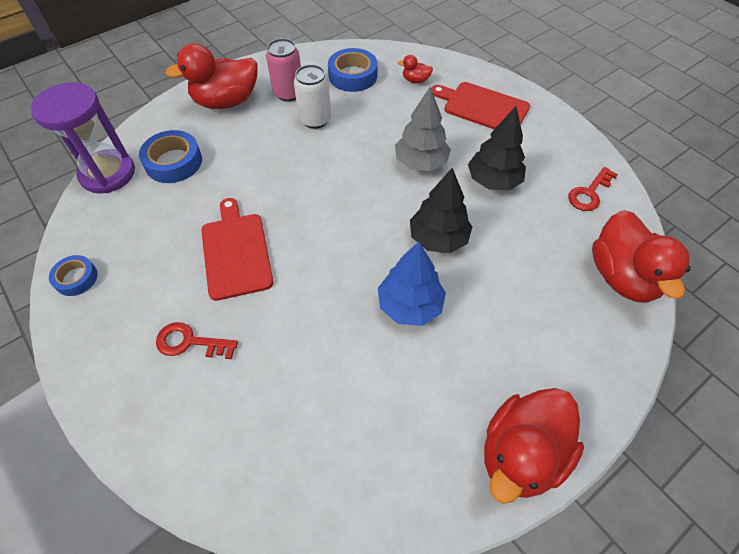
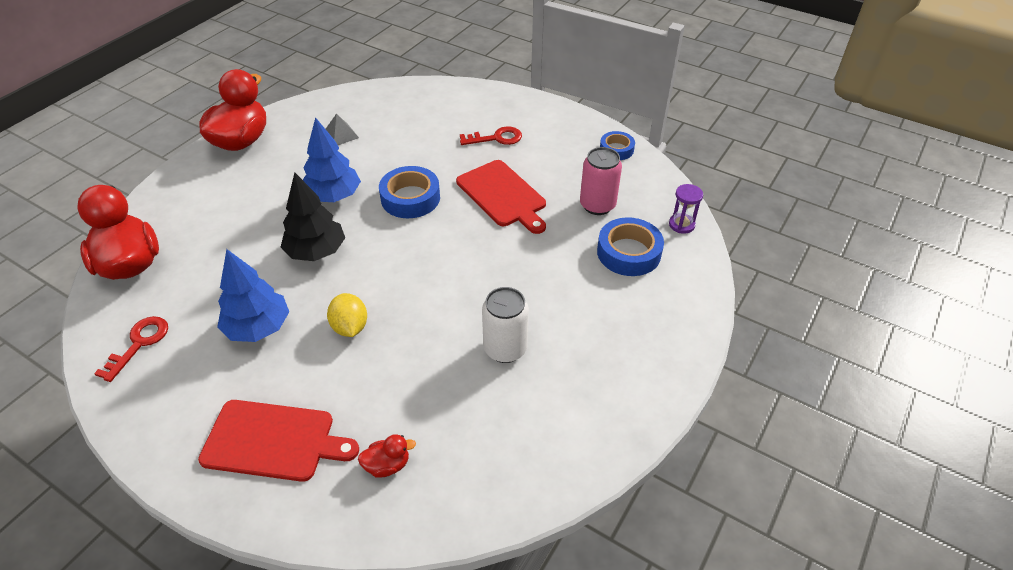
camera: 160 degrees right, 10 degrees down
purple hourglass [30,82,135,194] -> purple hourglass [669,184,703,234], size x0.45
red duck [165,43,258,109] -> none
pink can [266,38,301,102] -> pink can moved to [580,147,622,215]
blue tape [328,48,378,92] -> blue tape moved to [379,166,440,218]
grey tree [395,87,451,171] -> yellow lemon [327,293,367,337]
black tree [468,106,526,190] -> blue tree [217,249,289,342]
none -> grey pyramid [326,114,359,145]

